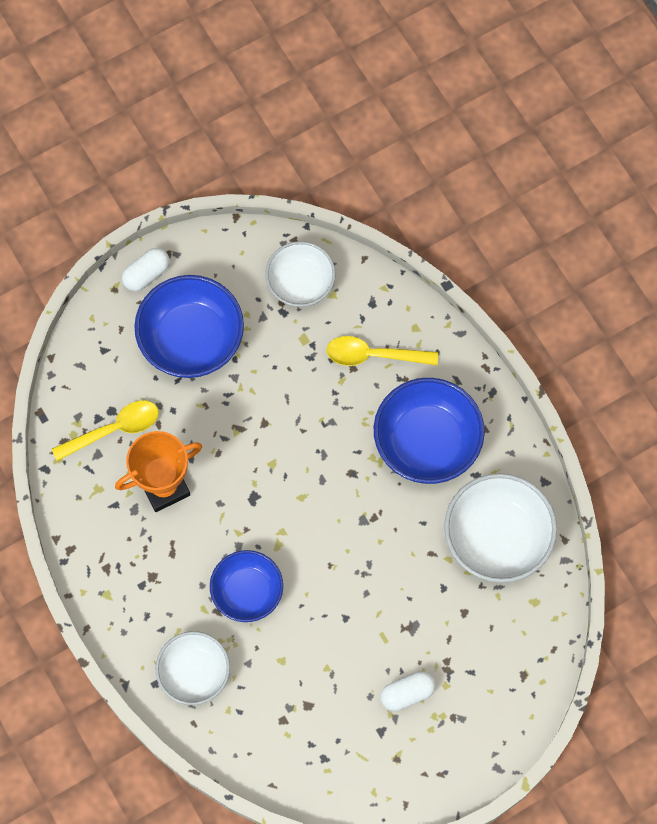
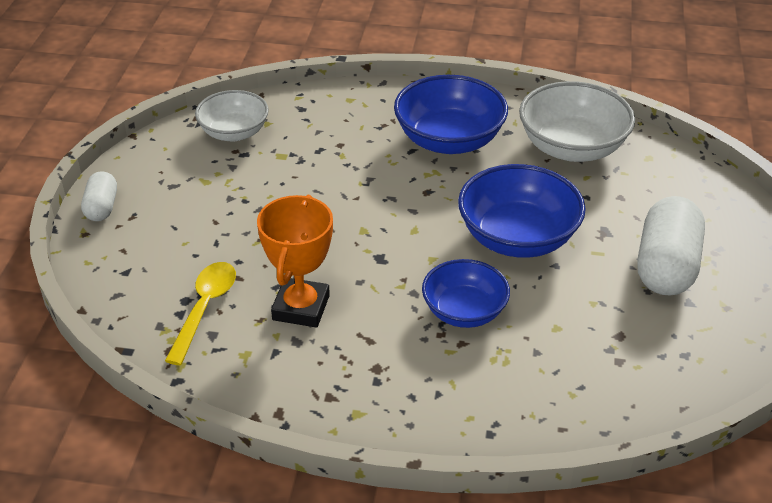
camera: 50 degrees left, 30 degrees down
blue bowl [134,275,244,378] -> blue bowl moved to [458,164,586,258]
white bowl [155,631,230,705] -> none
yellow spoon [326,336,438,366] -> none
white capsule [381,671,436,711] -> white capsule [637,196,705,296], size x1.86

